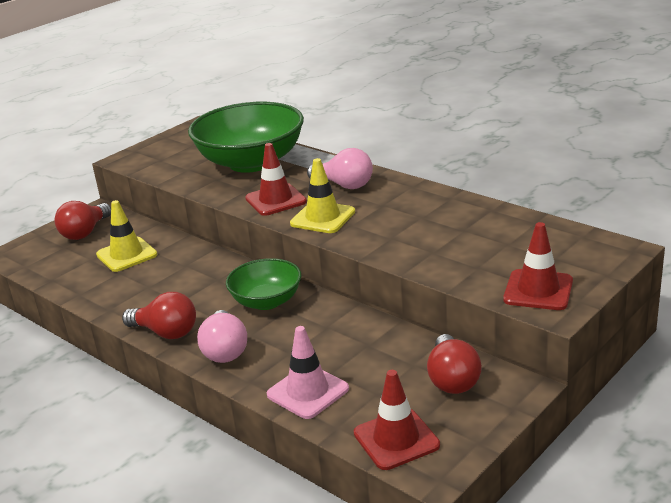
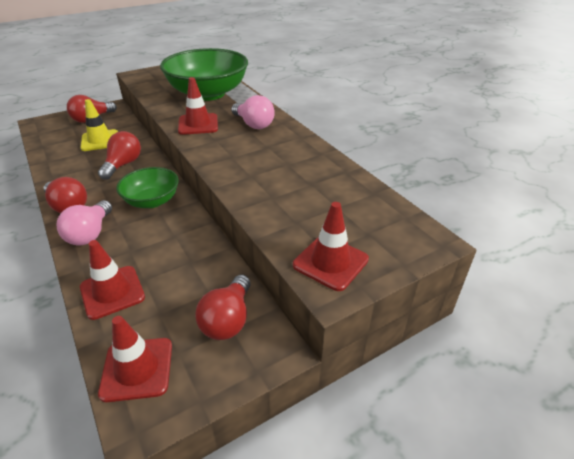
camera: 15 degrees right, 10 degrees up
pink traffic cone [267,326,349,419] -> red traffic cone [80,240,145,320]
yellow traffic cone [290,158,355,233] -> none
none -> red light bulb [98,131,141,180]

